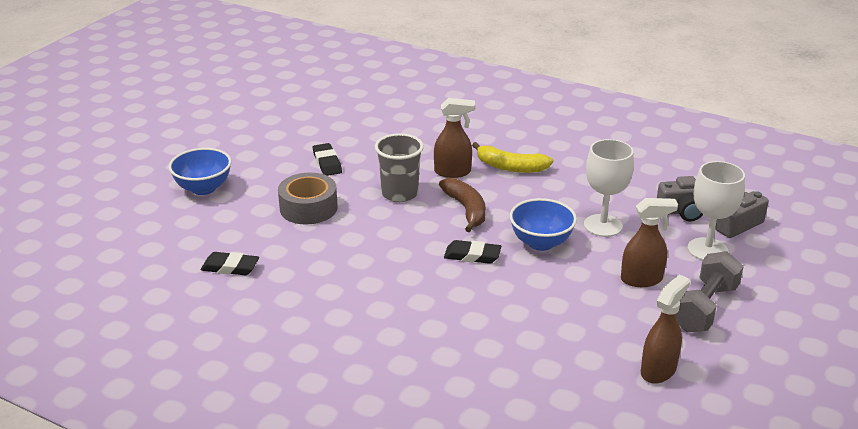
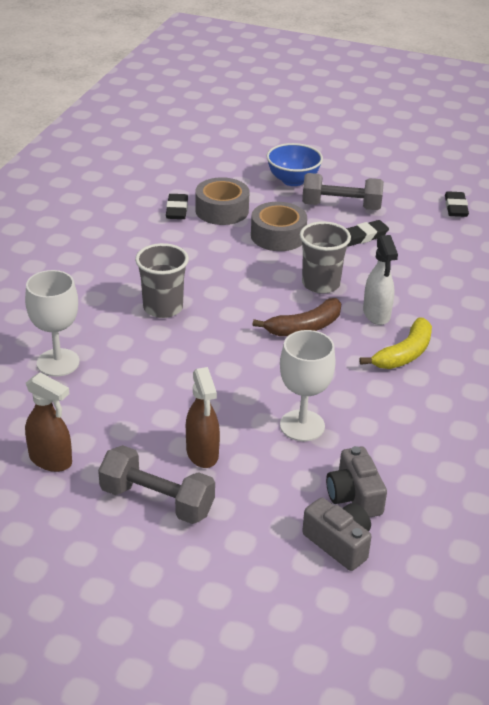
camera: 80 degrees right, 5 degrees up
brown spray bottle [434,98,475,178] -> white spray bottle [363,235,398,325]
black eraser [444,240,501,264] -> black eraser moved to [445,192,469,217]
yellow banana [472,142,553,173] -> yellow banana turned 150 degrees counterclockwise [359,317,432,369]
blue bowl [510,198,577,251] -> none
white goblet [687,161,745,261] -> white goblet moved to [25,270,80,377]
none -> grey cup [135,243,189,318]
none -> grey tape [195,177,249,225]
none -> grey dumbbell [302,173,384,210]

